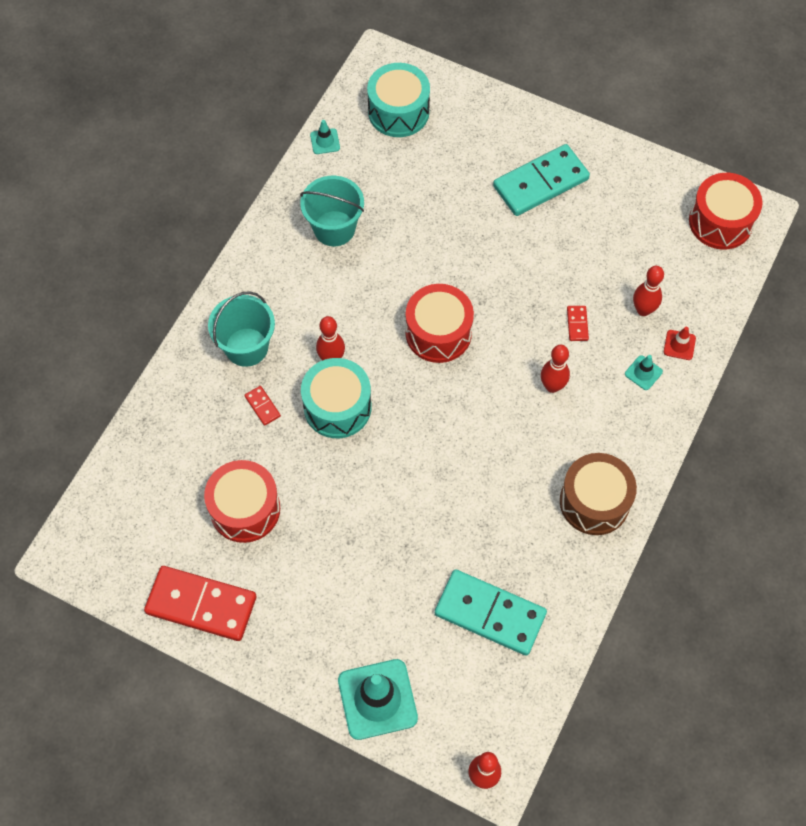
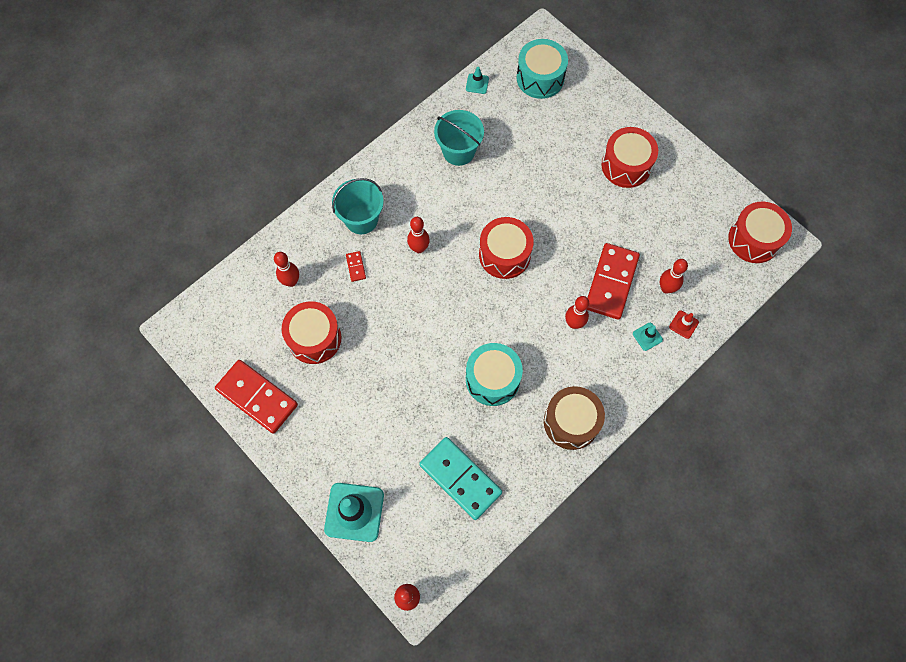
camera: 20 degrees right, 5 degrees up
turquoise drum [301,358,372,438] -> turquoise drum moved to [466,343,523,406]
turquoise domino [493,144,590,216] -> red drum [601,127,658,188]
red domino [567,306,589,341] -> red domino [587,243,640,320], size x2.43
none -> red bowling pin [274,252,299,287]

